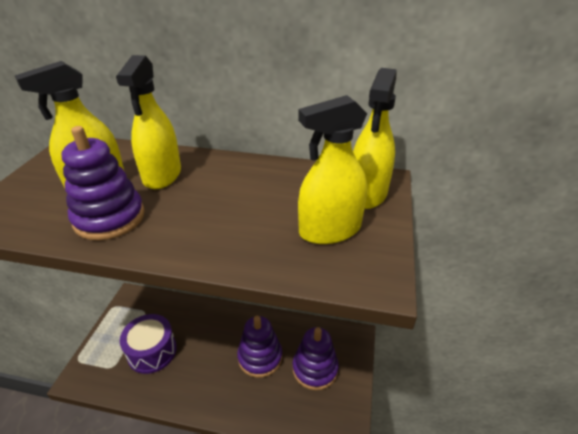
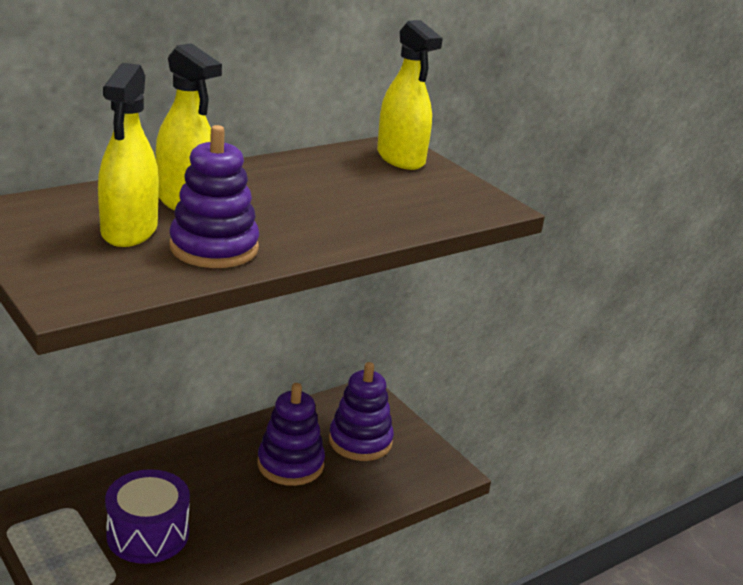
camera: 50 degrees left, 10 degrees down
yellow spray bottle [298,95,367,244] -> none

